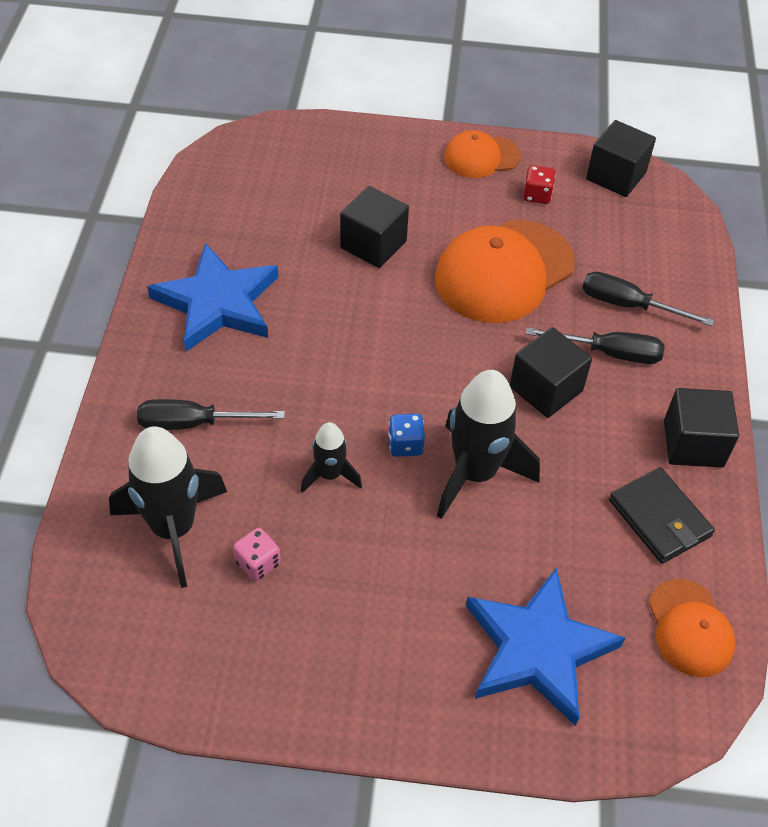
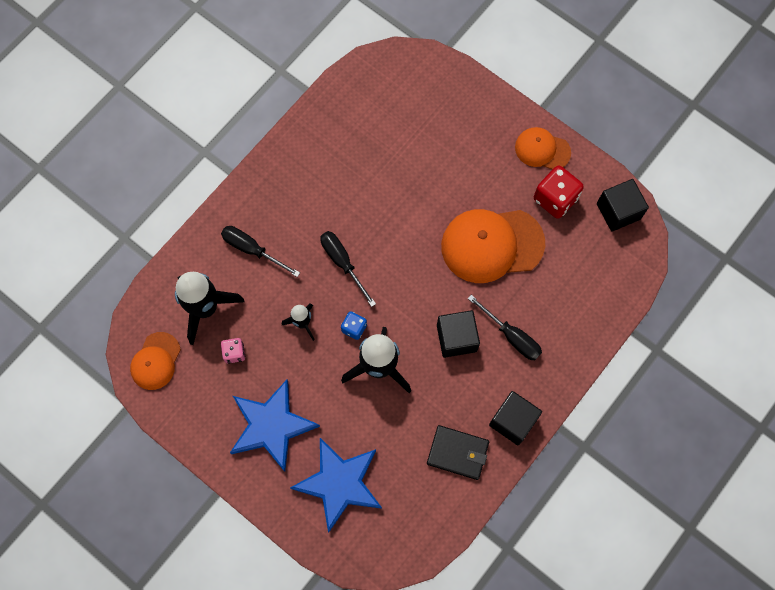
camera: 35 degrees right, 20 degrees up
blue star [147,243,278,352] -> blue star moved to [230,380,320,472]
black cube [340,186,409,268] -> none
red dice [523,165,555,204] -> red dice [534,166,584,219], size x1.79
black screwdriver [582,272,714,326] -> black screwdriver moved to [320,231,376,307]
black wallet [609,467,715,564] -> black wallet turned 75 degrees counterclockwise [427,425,489,480]
orange cap [649,579,735,677] -> orange cap moved to [130,332,181,390]

